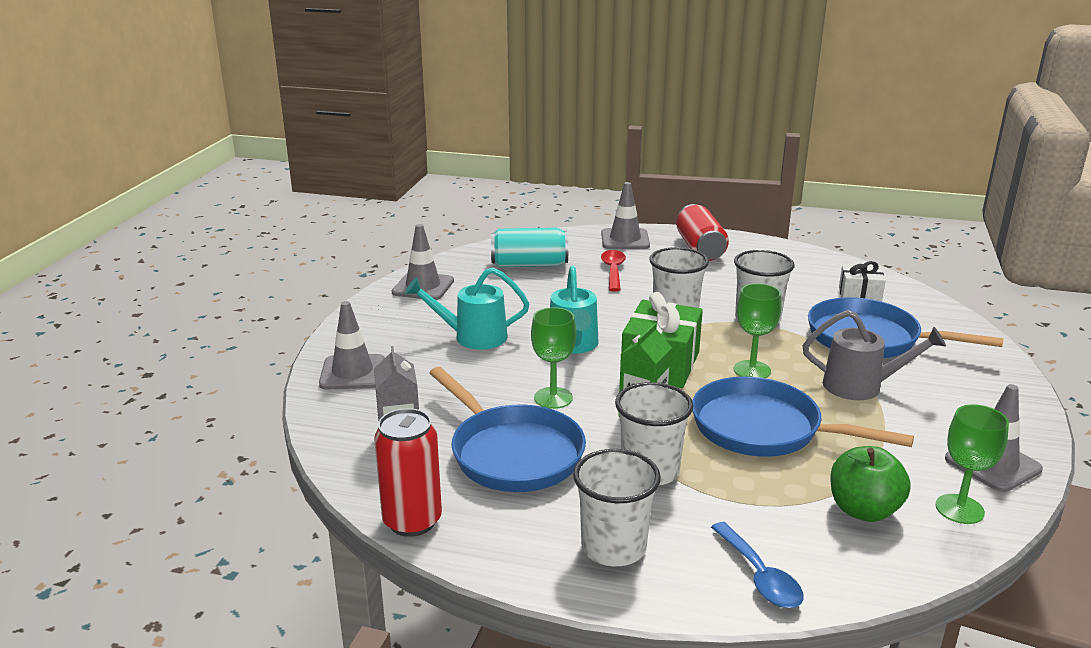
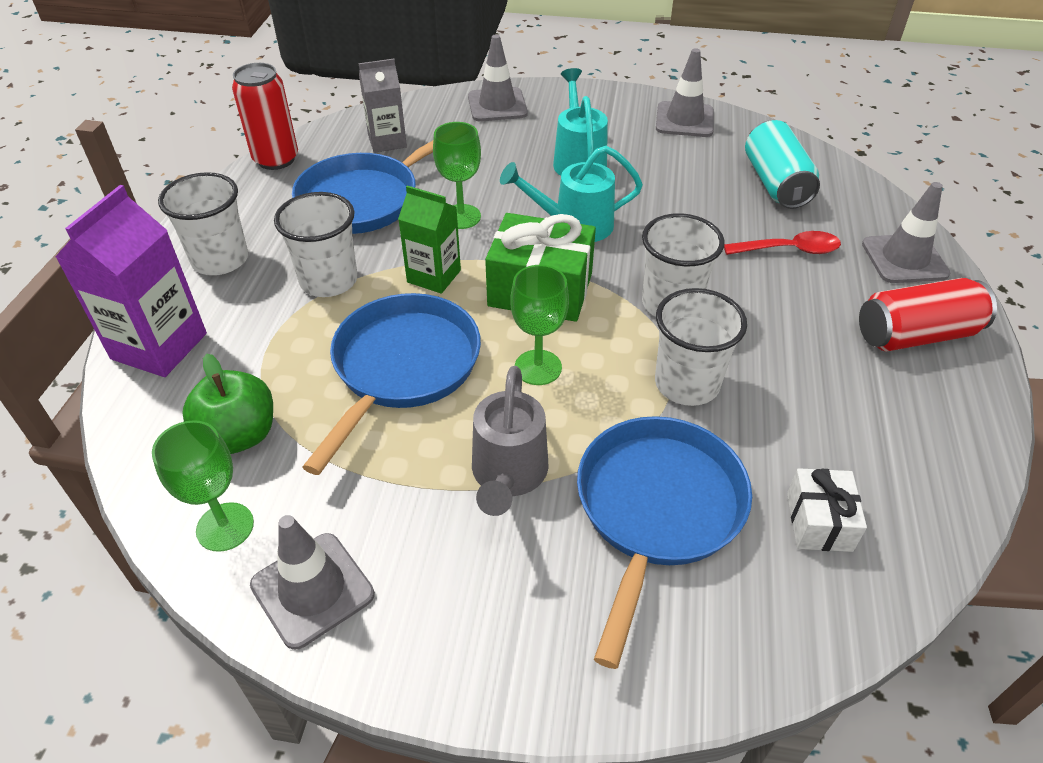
camera: 85 degrees right, 20 degrees up
blue spoon [711,522,804,608] -> purple carton [55,185,207,377]

